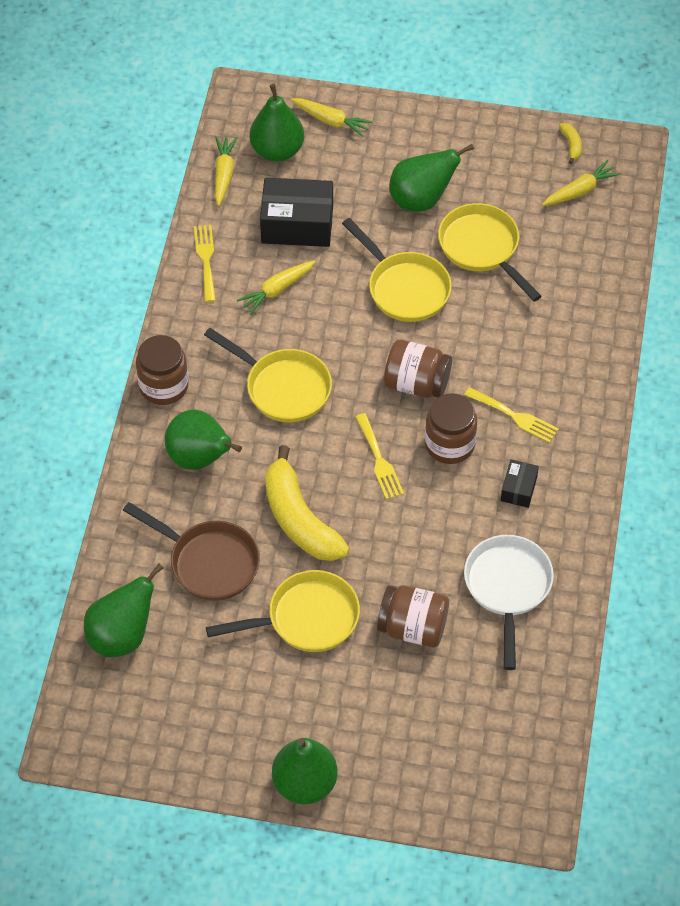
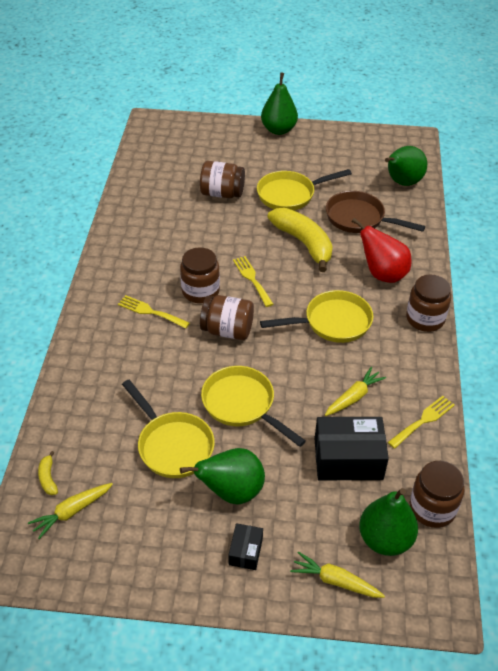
camera: 175 degrees right, 10 degrees down
green pear [165,409,242,470] -> red pear [352,218,412,283]
yellow fork [194,225,216,302] -> yellow fork turned 120 degrees counterclockwise [388,396,455,449]
yellow pan [204,328,332,422] -> yellow pan turned 135 degrees clockwise [260,290,373,343]
yellow carrot [215,136,237,206] -> brown jar [410,461,465,528]
white pan [464,535,554,670] -> none
black box [501,460,539,508] -> black box moved to [228,523,263,570]
yellow banana [559,123,582,164] -> yellow banana moved to [38,451,58,495]

